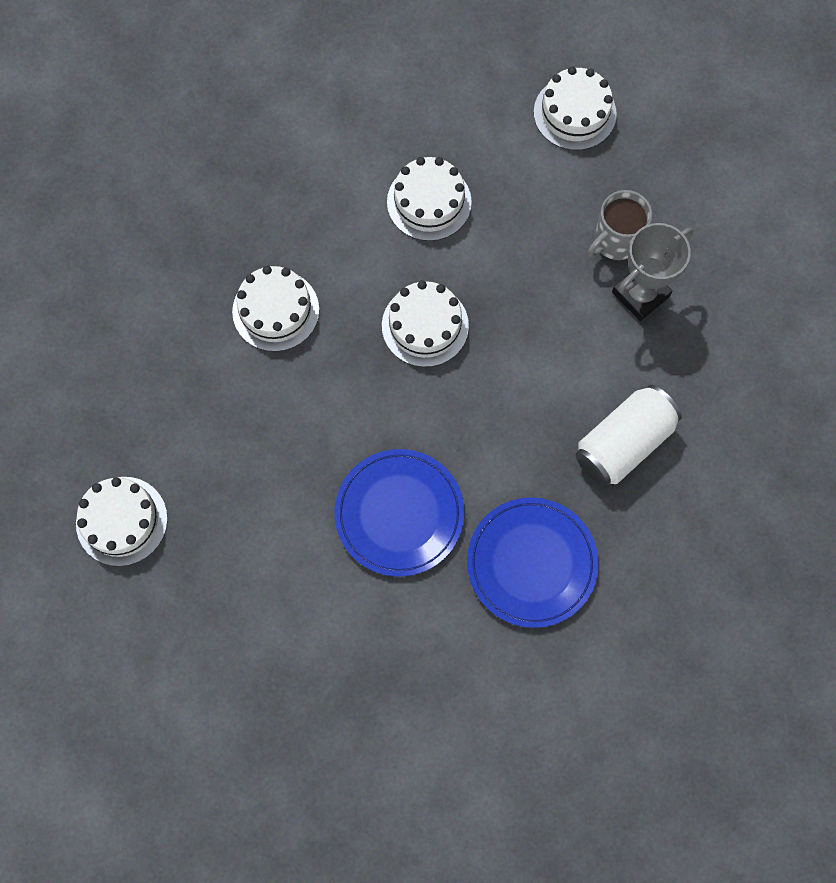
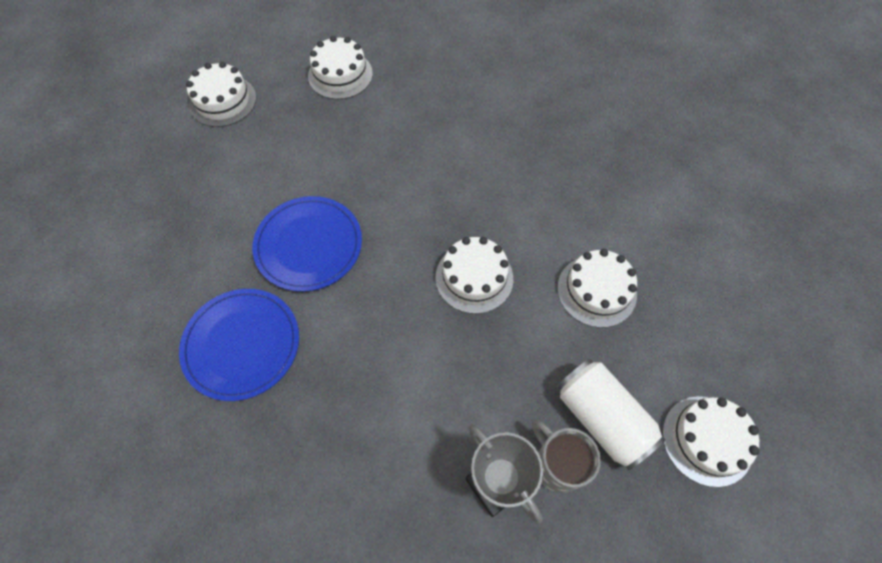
camera: 95 degrees right, 10 degrees down
white cake [232,266,319,352] -> white cake moved to [186,62,256,127]
white can [575,385,682,486] -> white can moved to [558,359,666,470]

